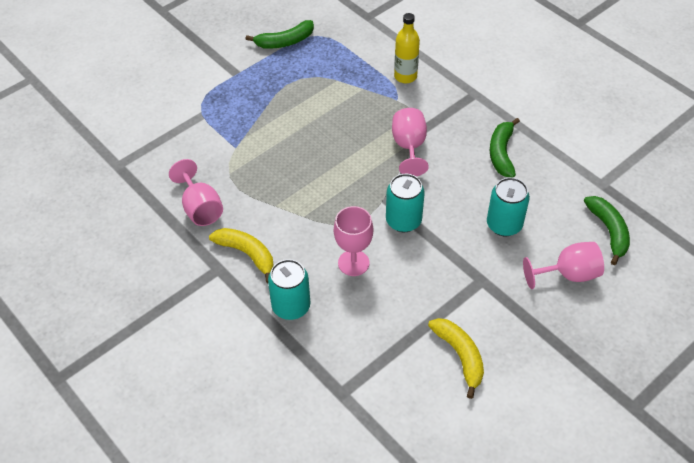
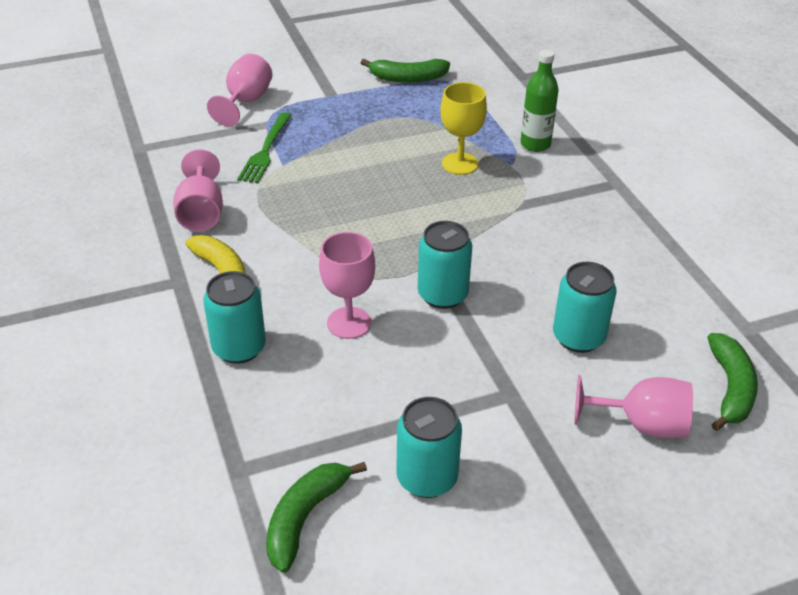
camera: 20 degrees right, 10 degrees down
pink goblet [392,108,429,176] -> pink goblet moved to [207,54,273,126]
yellow bottle [394,13,420,83] -> green bottle [520,50,559,152]
yellow banana [428,318,484,399] -> turquoise can [396,397,462,498]
green banana [490,118,520,178] -> green banana moved to [266,462,367,573]
none -> green fork [237,113,292,183]
none -> yellow goblet [441,82,487,175]

